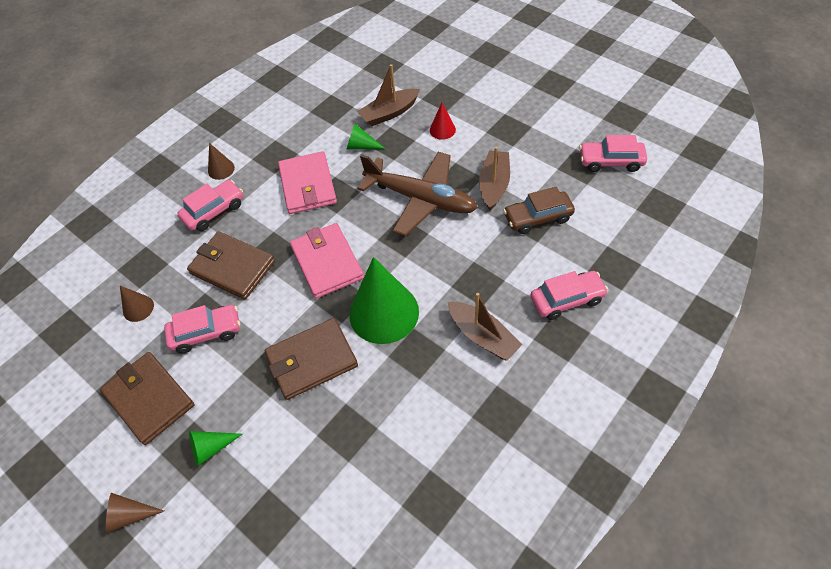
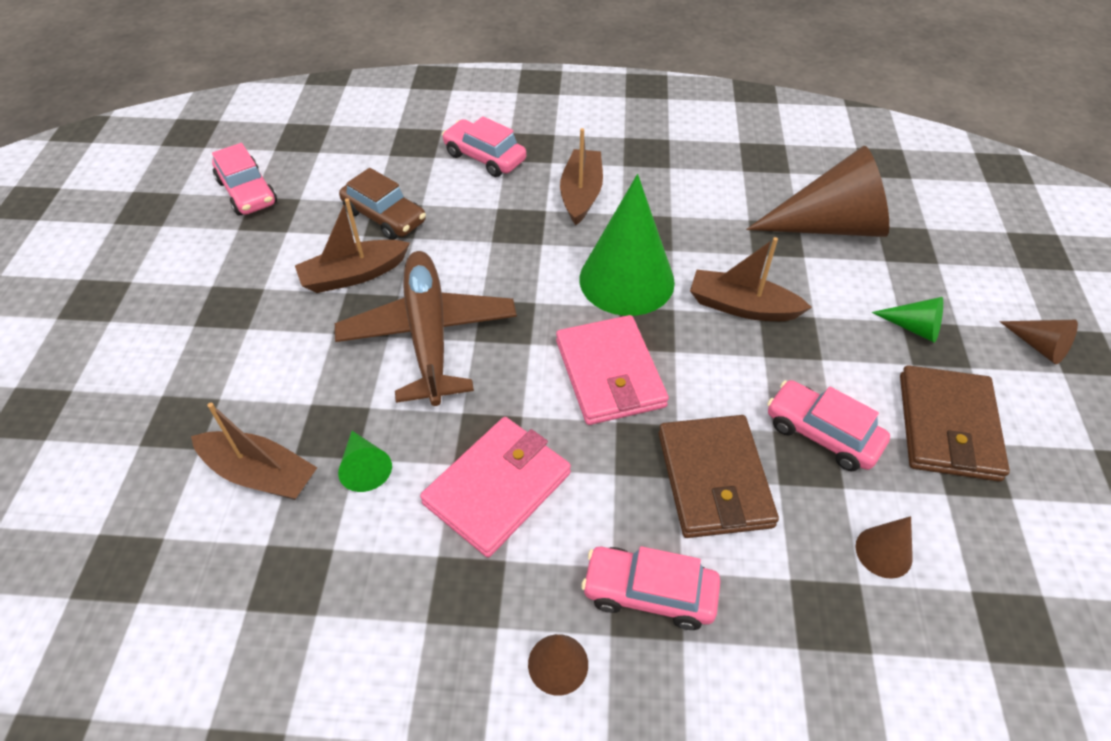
camera: 130 degrees left, 5 degrees down
brown wallet [265,318,358,400] -> brown boat [690,237,812,321]
pink wallet [290,223,364,298] -> pink wallet turned 45 degrees counterclockwise [556,315,669,425]
red cone [430,103,456,140] -> none
none -> brown cone [746,146,889,237]

